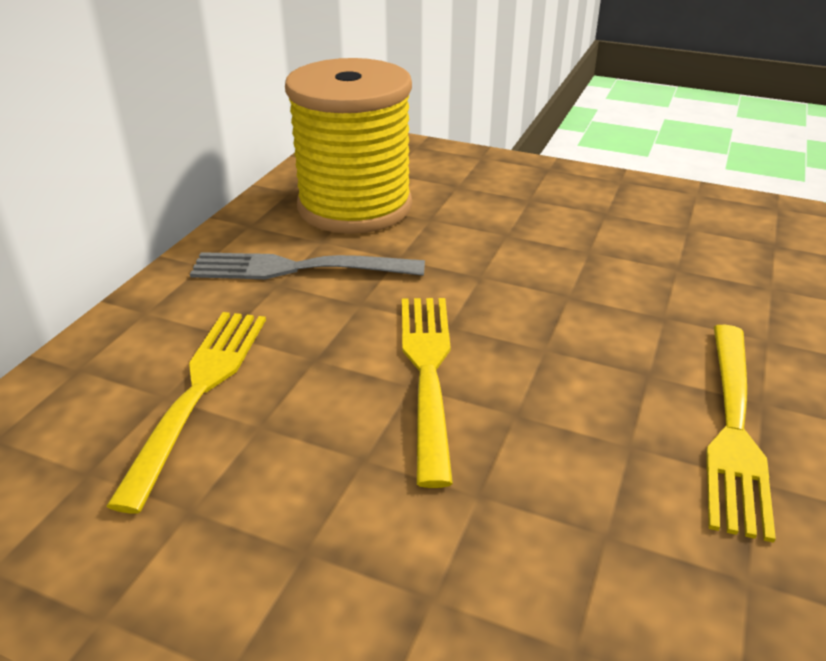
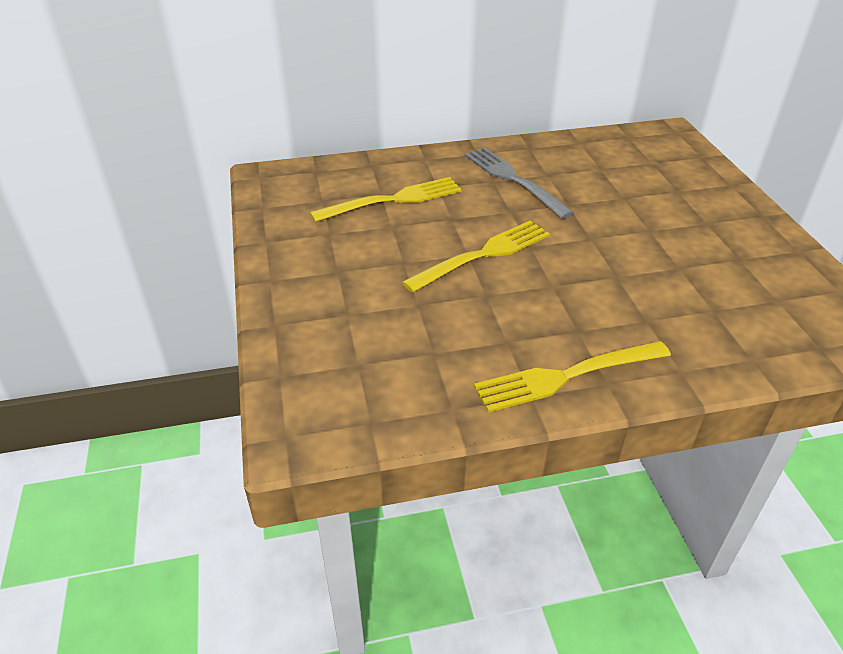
camera: 55 degrees right, 5 degrees up
yellow spool [285,58,412,234] -> none

